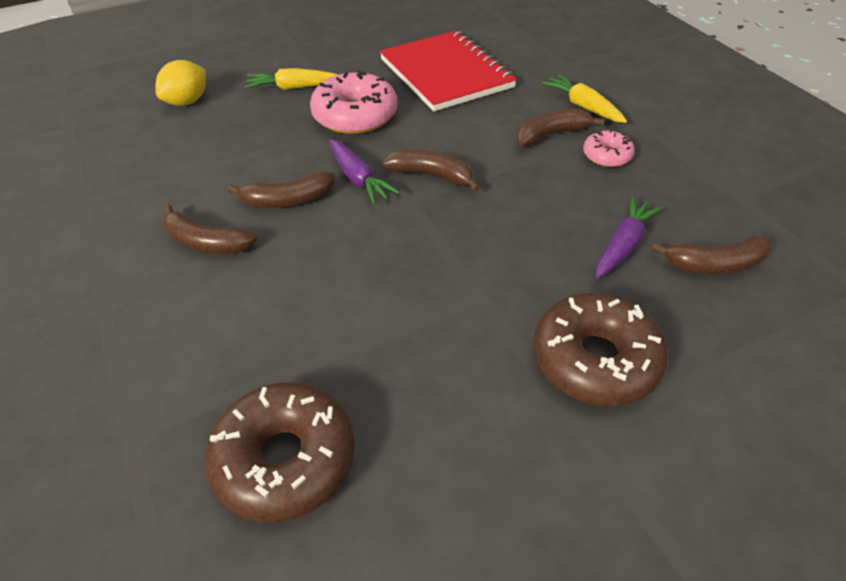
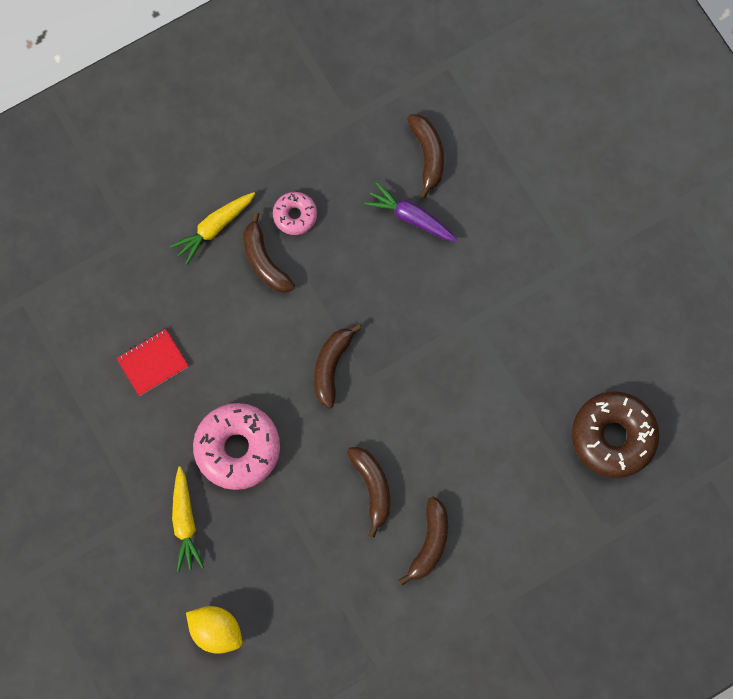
camera: 95 degrees left, 30 degrees up
purple carrot [329,139,400,205] -> none
red notebook [380,30,517,111] -> red notebook [116,329,189,396], size x0.46
brown donut [533,293,668,406] -> none

